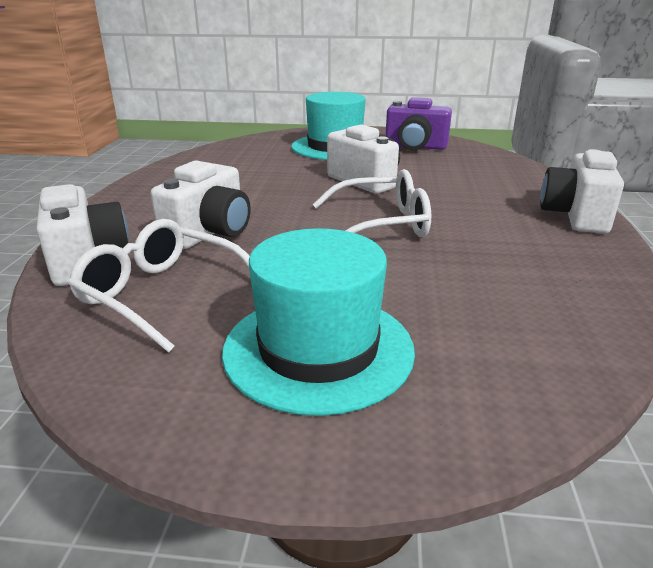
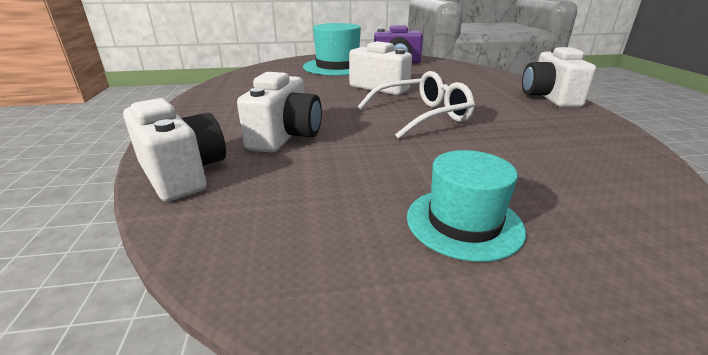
camera: 15 degrees left, 0 degrees up
white glasses [68,219,250,353] -> none
turquoise hat [222,228,415,416] -> turquoise hat [407,150,526,262], size x0.64

